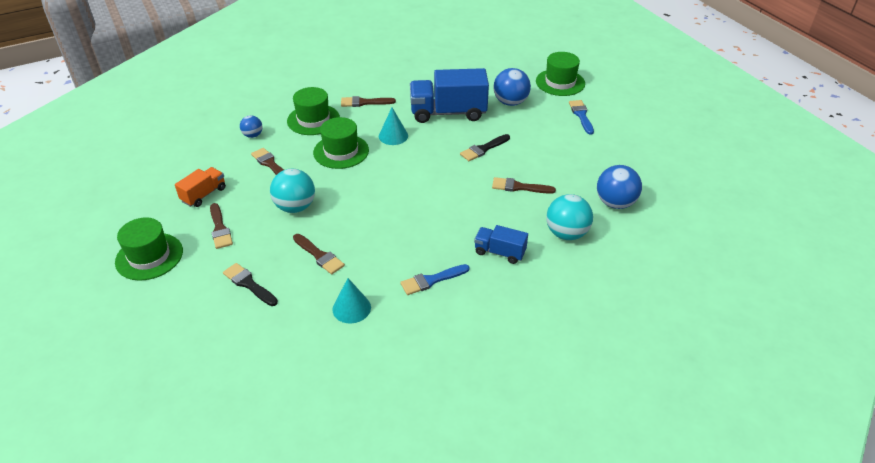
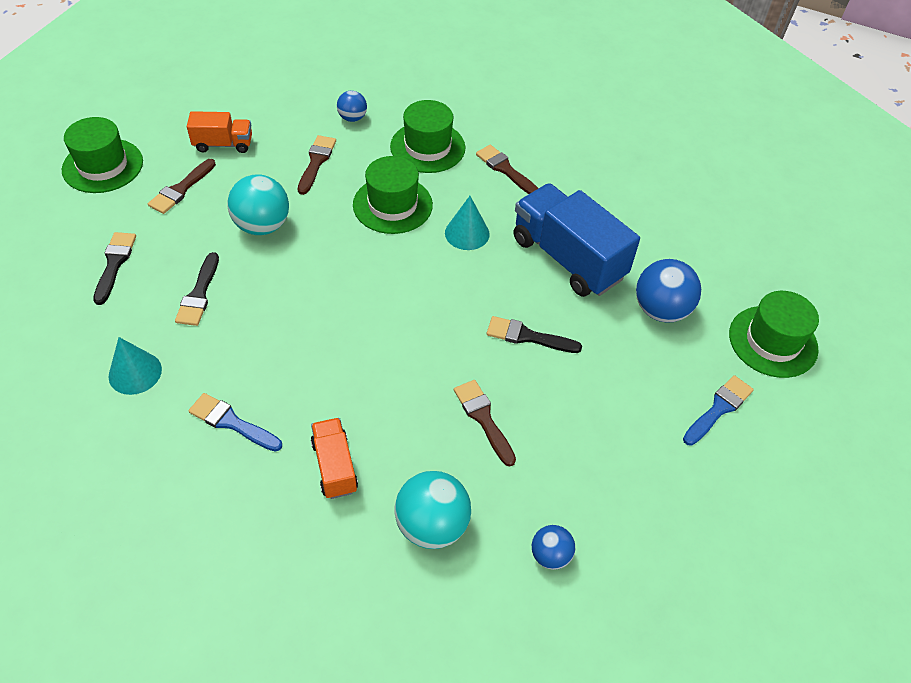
camera: 50 degrees right, 10 degrees up
brown brush [293,234,345,274] -> black brush [175,252,219,326]
blue truck [474,225,528,264] -> orange truck [311,418,358,499]
blue ball [597,165,642,209] -> blue ball [532,525,575,570], size x0.57

